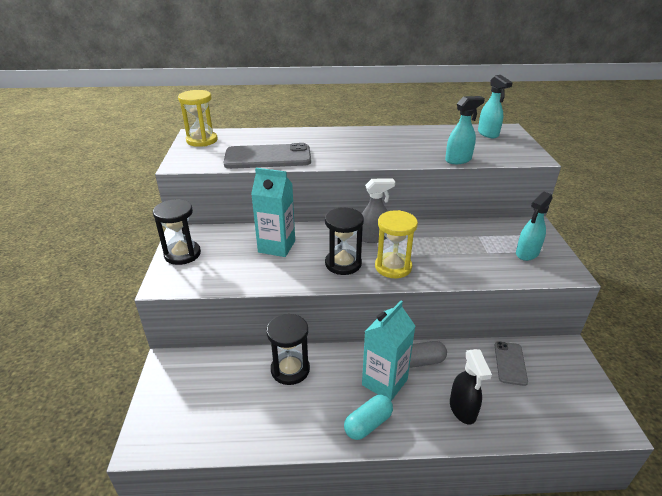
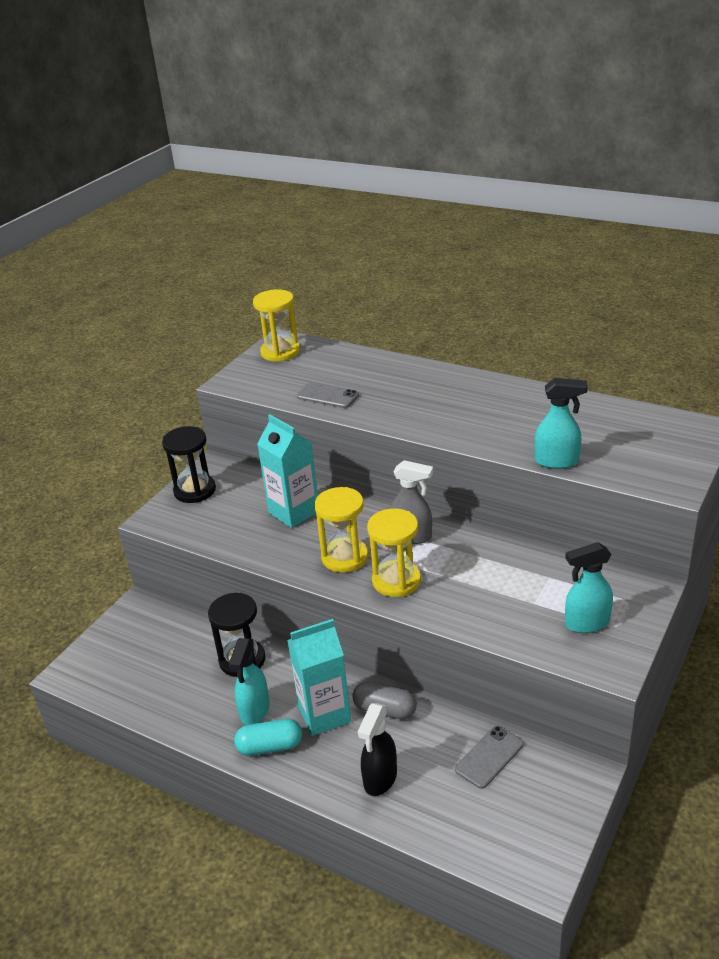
camera: 35 degrees right, 0 degrees up
grey phone [224,143,311,169] -> grey phone [297,382,359,408], size x0.53
black hourglass [325,207,364,275] -> yellow hourglass [315,487,368,573]
turquoise spray bottle [478,75,513,138] -> turquoise spray bottle moved to [229,638,270,725]

